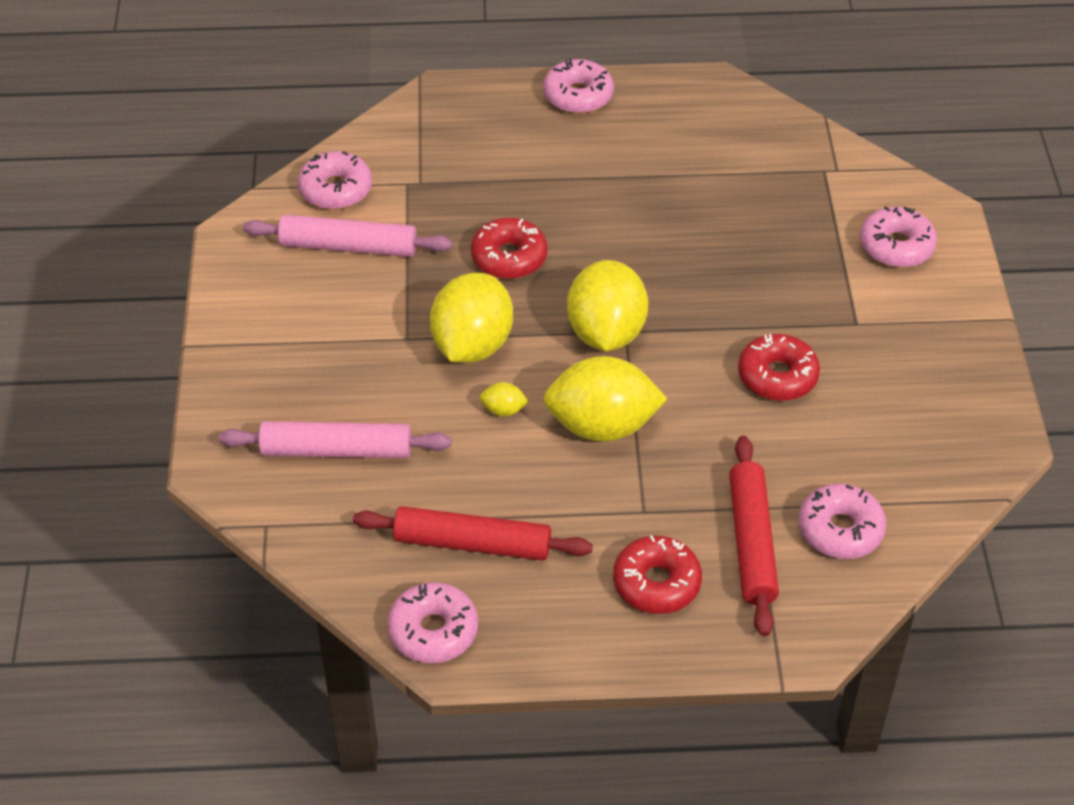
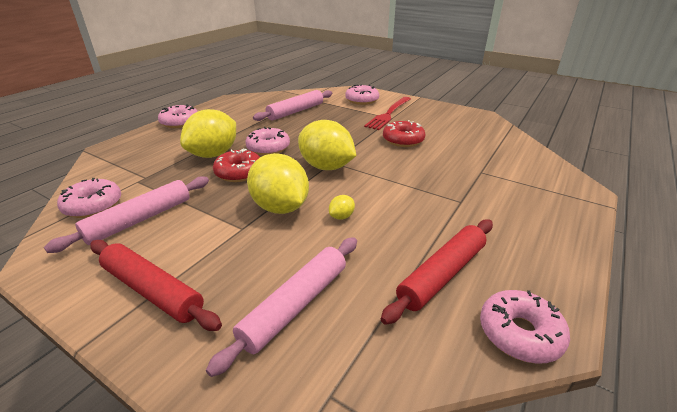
camera: 55 degrees left, 15 degrees down
yellow lemon [543,356,667,442] -> yellow lemon moved to [180,109,236,158]
red donut [613,535,702,614] -> none
red rolling pin [729,436,779,636] -> red rolling pin moved to [90,240,222,331]
pink donut [798,484,886,559] -> pink donut moved to [245,127,290,155]
none -> pink rolling pin [253,90,332,121]
none -> red fork [364,97,411,130]

